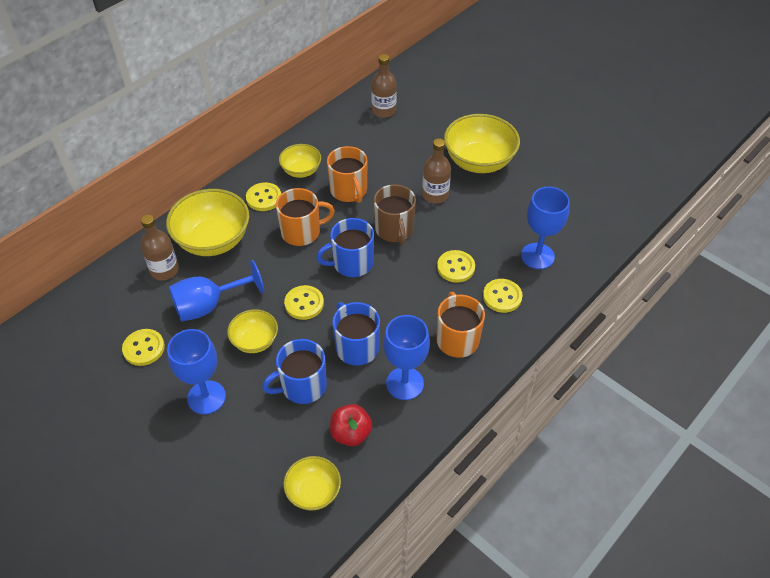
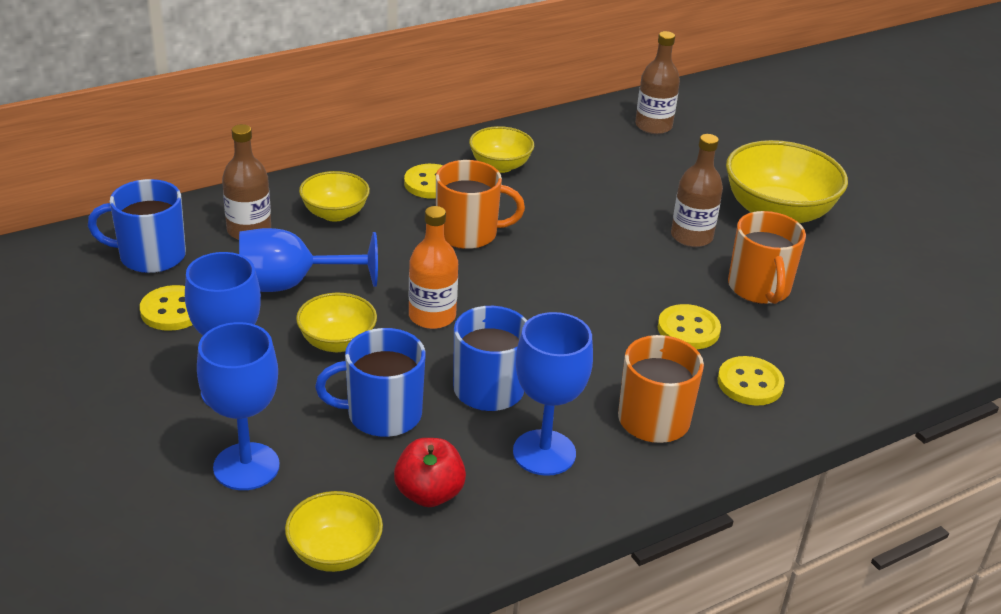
camera: 15 degrees right, 15 degrees down
yellow bowl [166,189,249,256] -> yellow bowl [299,171,370,222], size x0.56
yellow button [284,285,324,320] -> orange bottle [409,206,458,329]
blue mug [316,218,374,277] -> blue mug moved to [88,179,186,273]
orange mug [327,146,367,203] -> orange mug moved to [728,211,806,304]
brown mug [374,184,416,245] -> none
blue goblet [521,187,570,269] -> blue goblet moved to [197,322,280,490]

